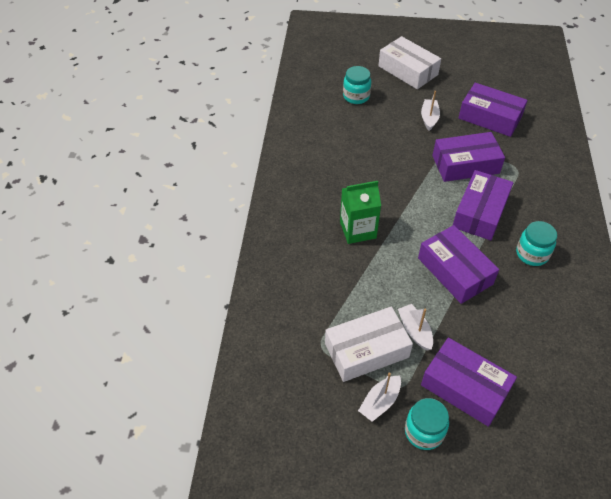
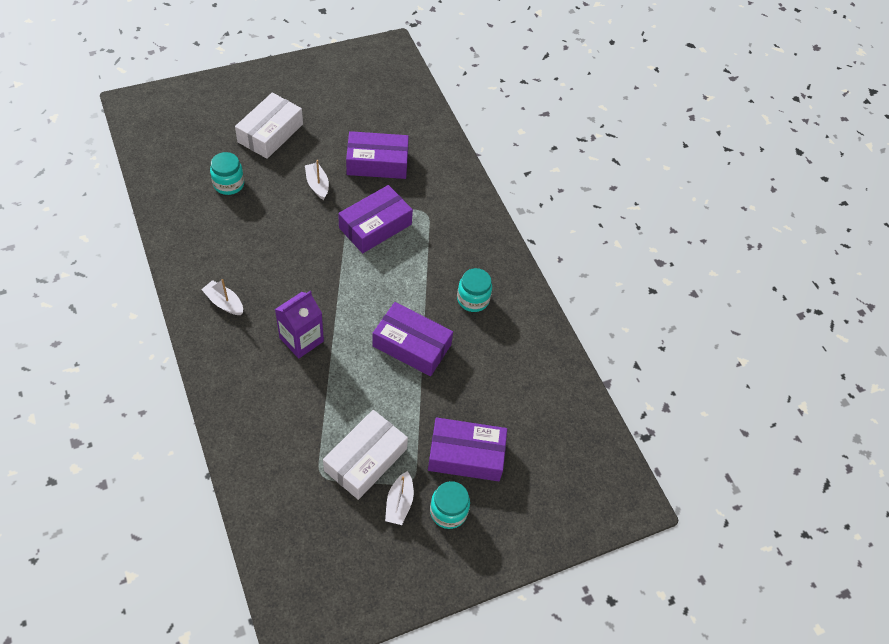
camera: 35 degrees left, 5 degrees up
green carton [340,181,381,244] -> purple carton [275,291,324,359]
white box [378,36,441,89] -> white box turned 75 degrees counterclockwise [235,93,303,159]
white boat [398,304,433,350] -> white boat moved to [201,279,243,315]
purple box [453,170,513,241] -> none

